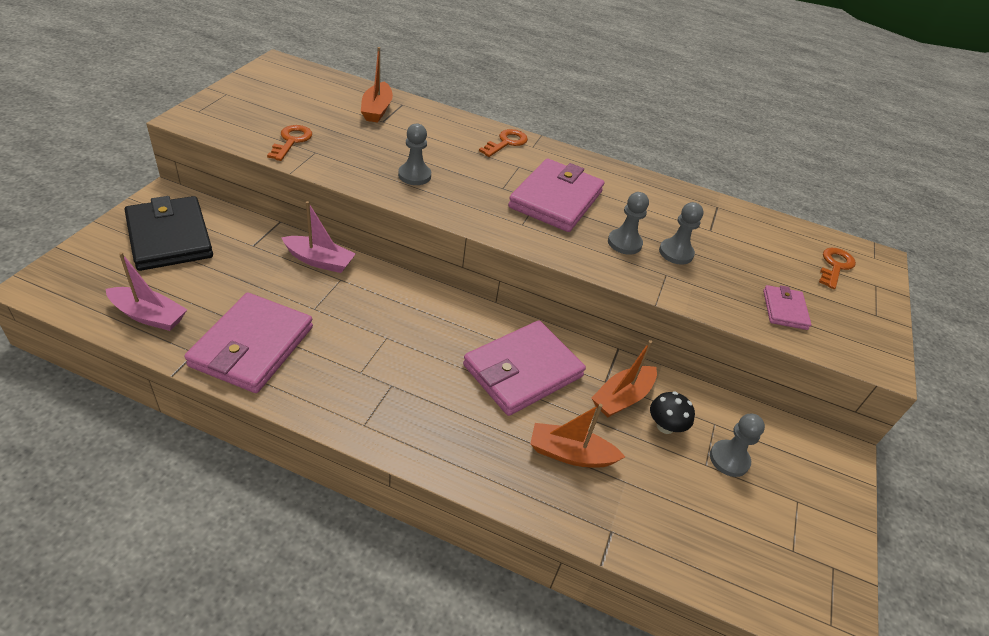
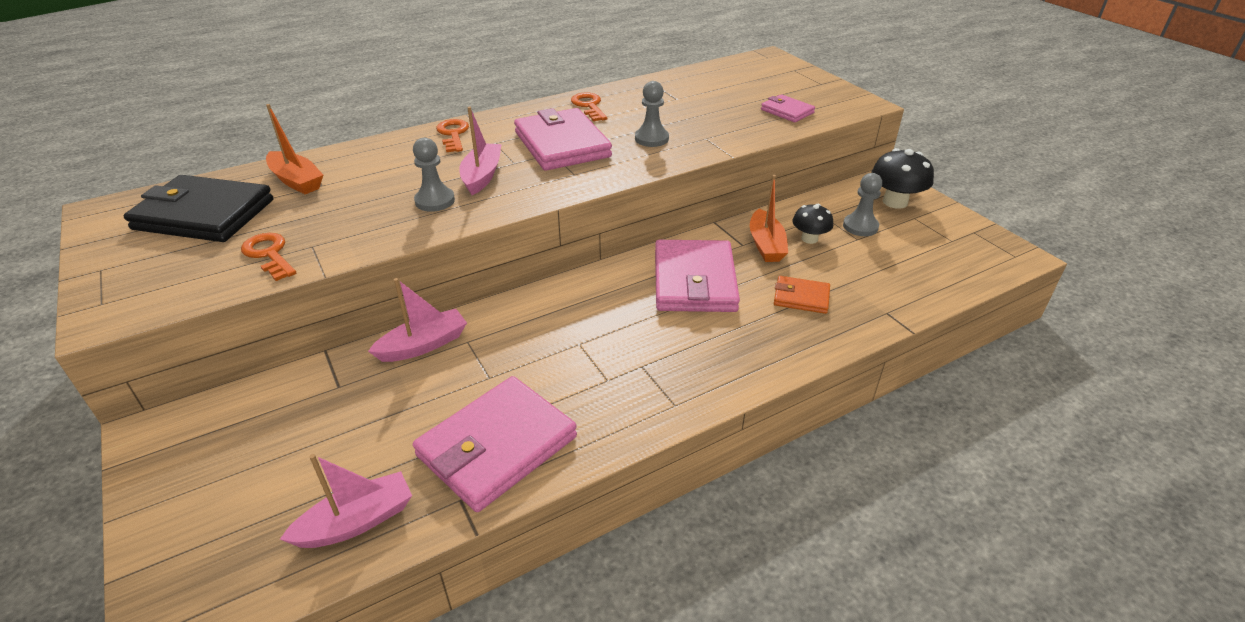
camera: 45 degrees left, 5 degrees down
black wallet [124,196,213,271] -> black wallet moved to [124,175,273,242]
pink wallet [185,293,313,393] -> pink wallet turned 75 degrees clockwise [413,376,577,512]
orange boat [530,404,625,468] -> orange wallet [774,276,830,314]
grey pawn [659,202,704,265] -> none
orange key [819,248,856,289] -> orange key moved to [571,92,608,121]
none -> pink boat [459,107,502,195]
none -> black mushroom [871,148,934,209]

